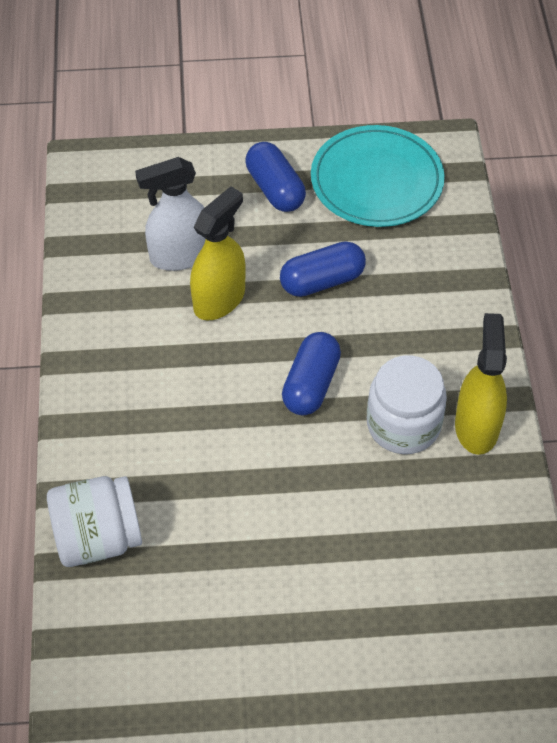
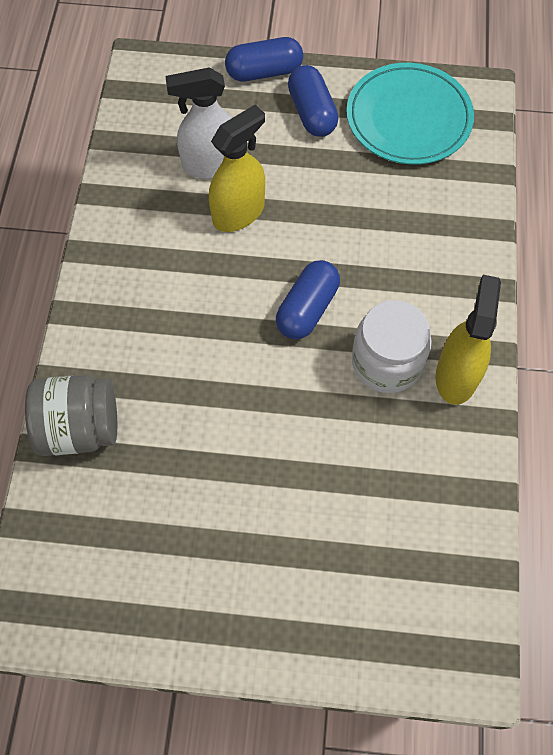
camera: 10 degrees right, 10 degrees up
white jar [47,476,142,567] -> grey jar [25,375,117,456]
blue capsule [280,241,366,297] -> blue capsule moved to [225,37,303,81]

